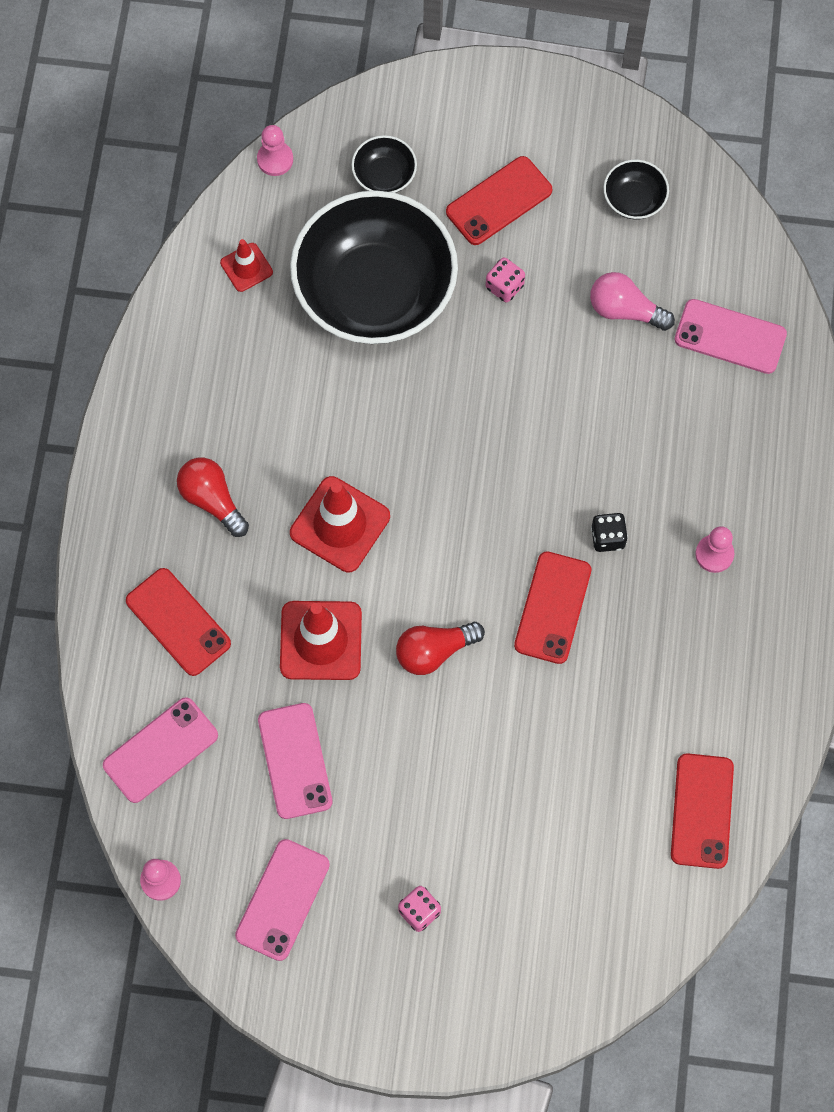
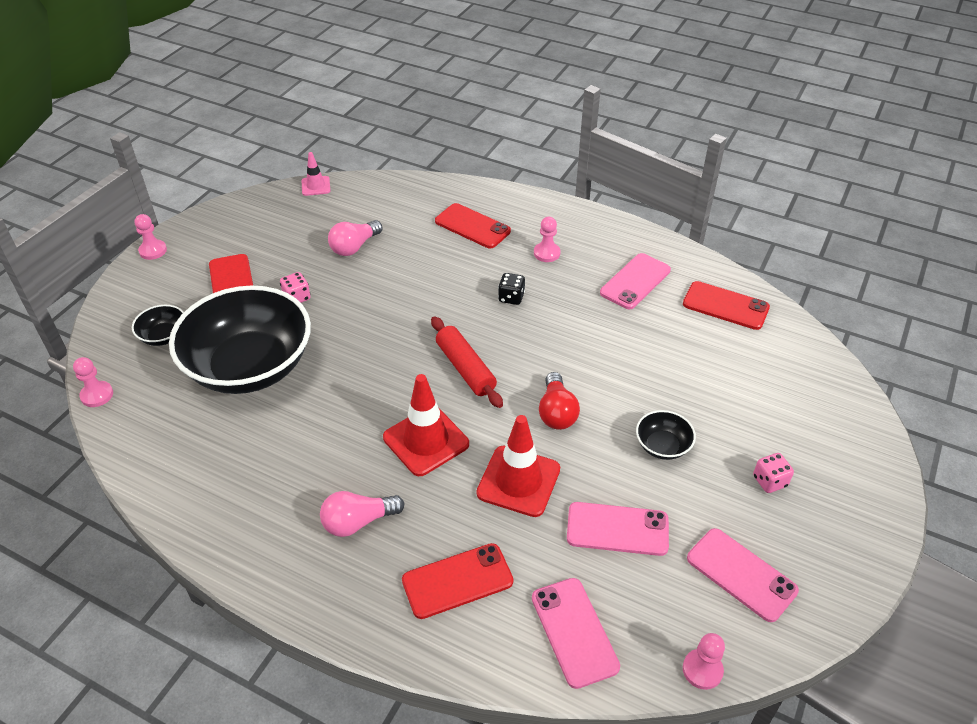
camera: 70 degrees left, 25 degrees down
red light bulb [177,458,249,537] -> pink light bulb [320,491,405,537]
red traffic cone [220,239,273,292] -> none
red phone [514,551,592,664] -> red phone moved to [435,203,511,248]
black bowl [603,160,669,220] -> black bowl moved to [636,410,696,460]
pink phone [675,299,787,374] -> pink phone moved to [600,253,671,309]
none -> pink pawn [135,214,167,260]
none -> pink traffic cone [302,152,331,196]
none -> red rolling pin [431,316,503,408]

